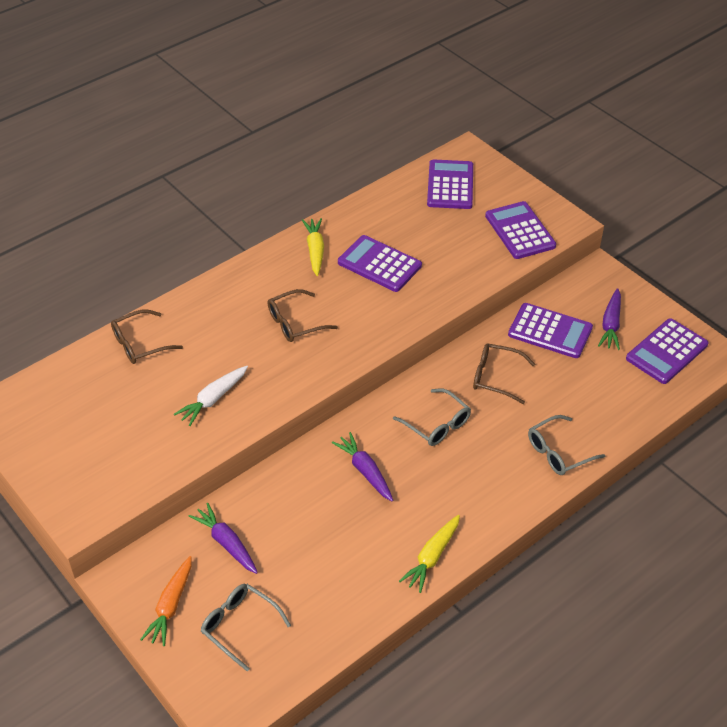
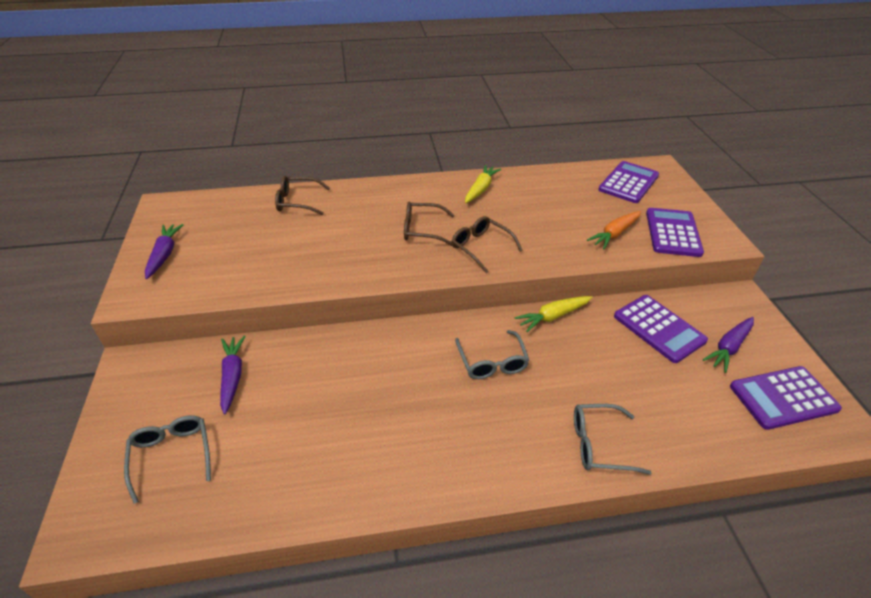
camera: 30 degrees right, 5 degrees down
orange carrot [140,556,192,646] -> orange carrot moved to [587,211,641,249]
white carrot [174,366,248,426] -> none
purple carrot [332,432,393,501] -> purple carrot moved to [145,224,183,279]
purple calculator [338,235,422,292] -> none
yellow carrot [399,515,460,593] -> yellow carrot moved to [514,296,592,332]
brown glasses [473,343,535,404] -> brown glasses moved to [451,216,523,274]

